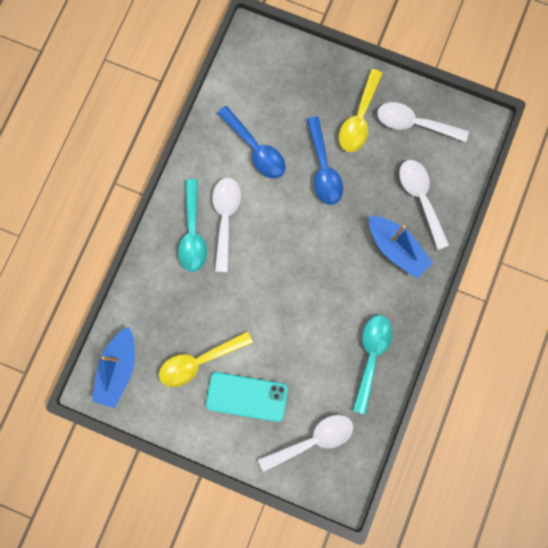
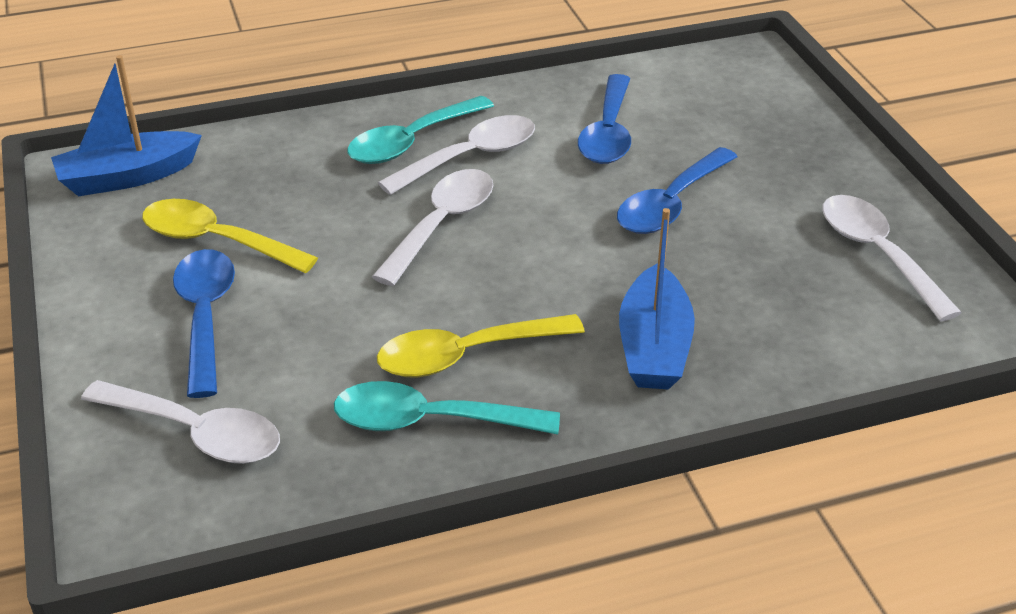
camera: 50 degrees right, 40 degrees down
turquoise phone [206,372,288,422] -> blue spoon [173,249,235,398]
yellow spoon [339,69,383,152] -> yellow spoon moved to [377,314,585,377]
turquoise spoon [353,315,393,414] -> turquoise spoon turned 150 degrees counterclockwise [334,381,560,435]
white spoon [399,160,449,250] -> white spoon moved to [372,169,494,286]

